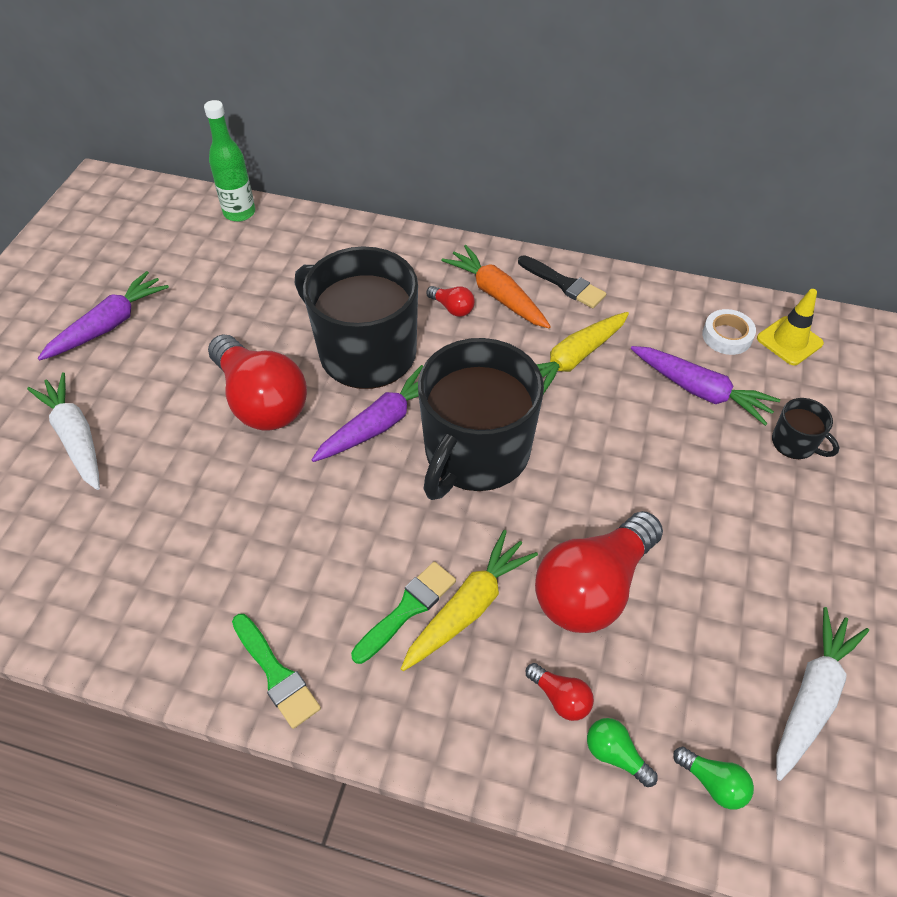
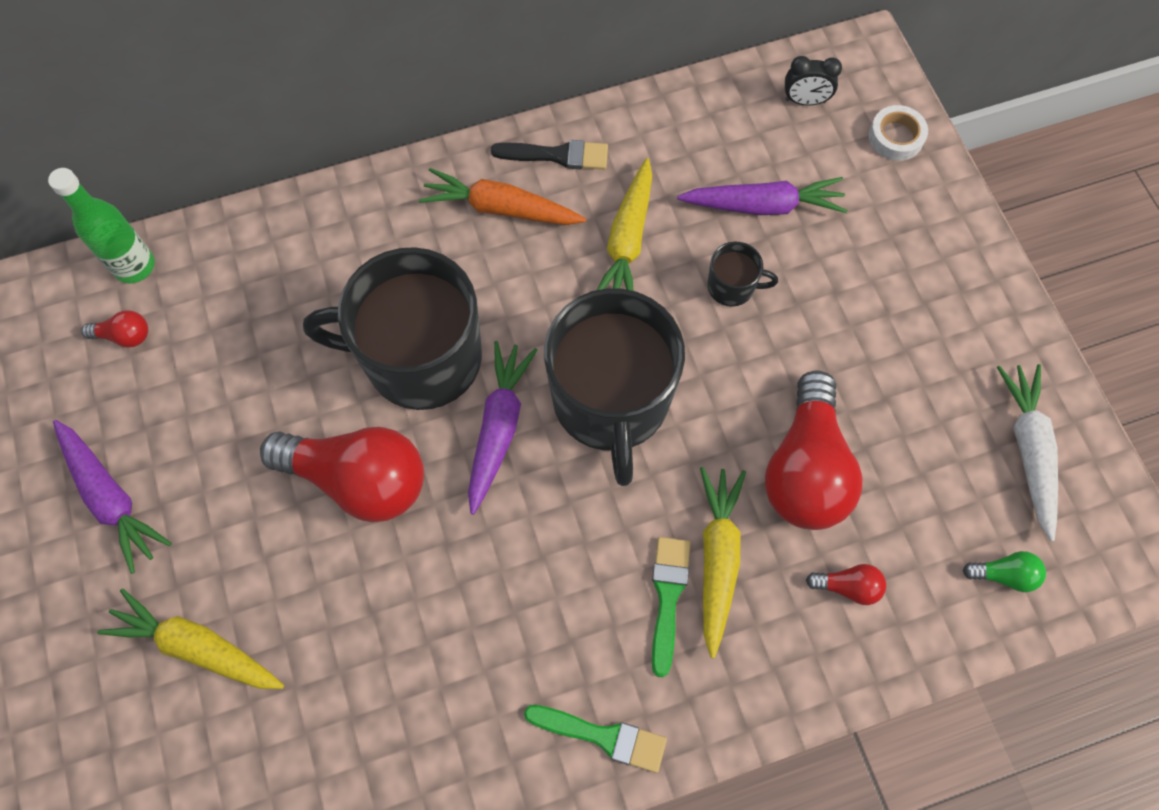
camera: 35 degrees left, 15 degrees up
white carrot [27,372,100,490] -> yellow carrot [97,589,284,689]
purple carrot [38,271,169,361] -> purple carrot turned 135 degrees clockwise [53,420,172,574]
red light bulb [426,286,475,317] -> red light bulb moved to [81,310,148,348]
green light bulb [587,718,658,787] -> none
white tape [702,309,756,355] -> white tape moved to [869,105,928,161]
yellow traffic cone [757,289,824,365] -> black clock [785,56,842,105]
black mug [772,398,840,459] -> black mug moved to [708,242,778,307]

